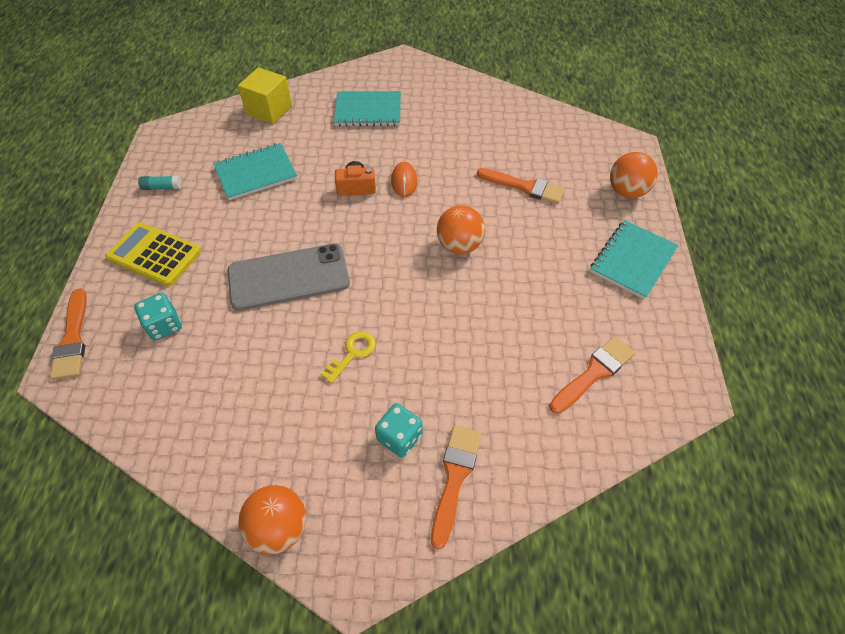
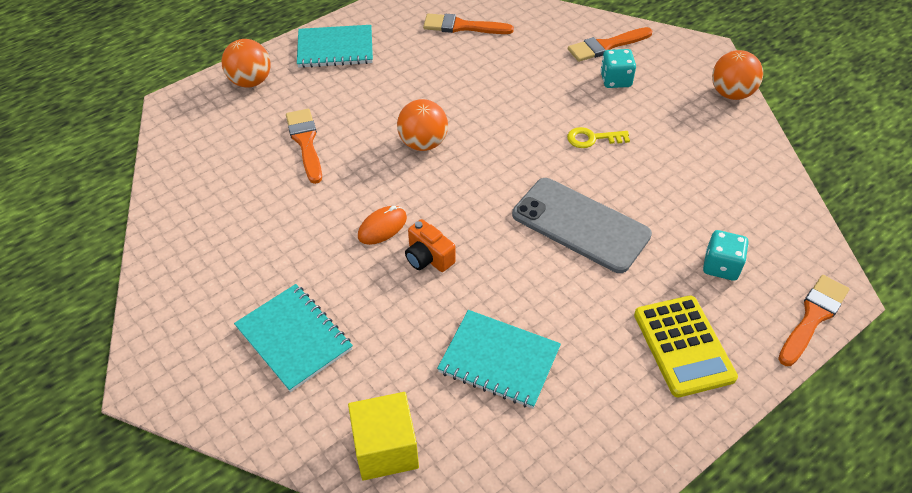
camera: 130 degrees left, 5 degrees down
turquoise glue stick [138,176,182,190] -> none

